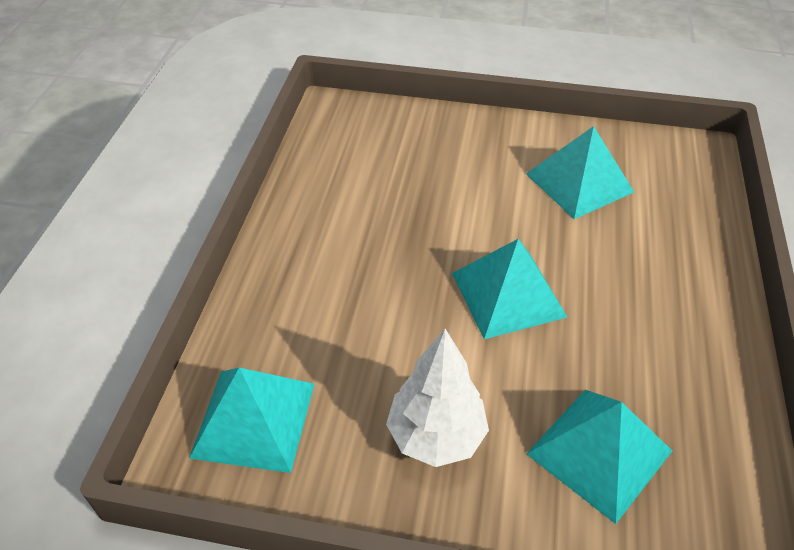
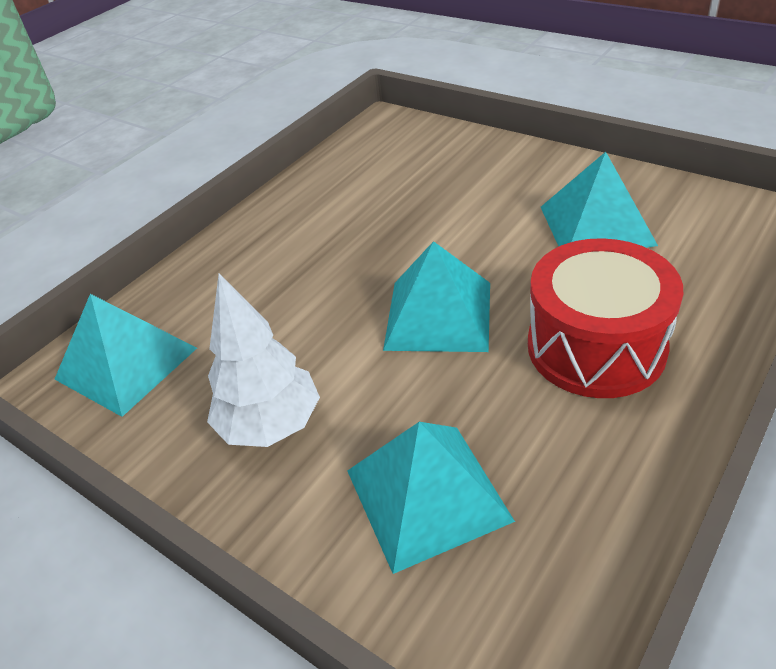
camera: 30 degrees right, 5 degrees down
none -> red drum [528,238,683,398]

